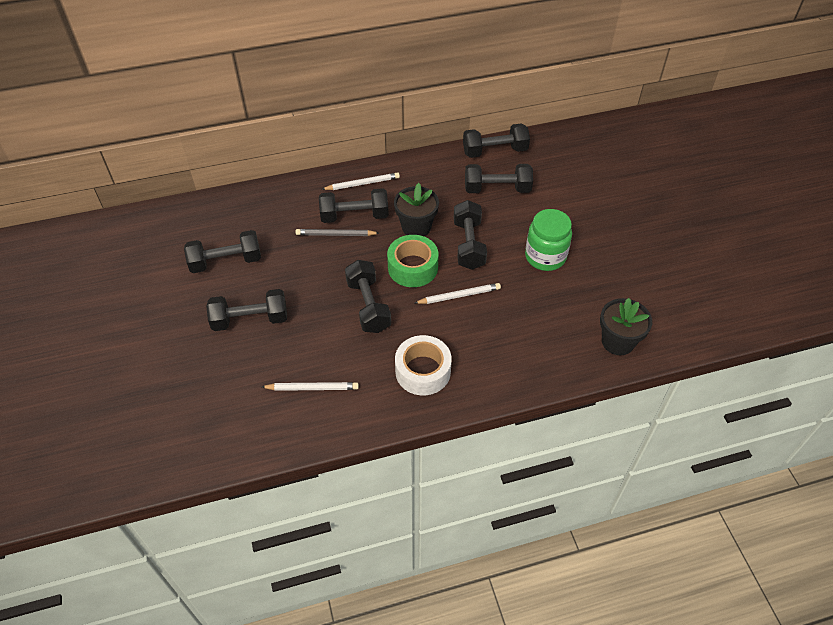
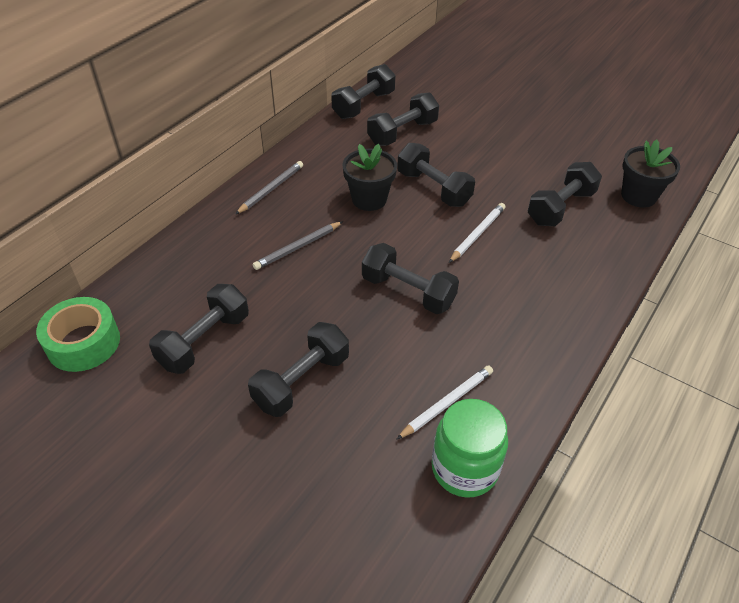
camera: 40 degrees left, 5 degrees down
black dumbbell [319,188,389,223] -> black dumbbell moved to [528,162,602,226]
white pencil [321,173,400,190] -> grey pencil [235,161,303,214]
green tape [387,235,439,287] -> green tape moved to [36,297,120,372]
white tape [395,335,452,395] -> none
green jar [525,209,572,271] -> green jar moved to [432,399,508,498]

